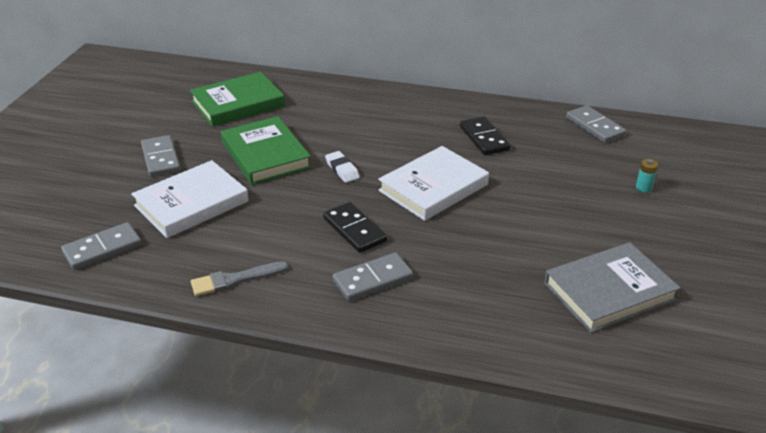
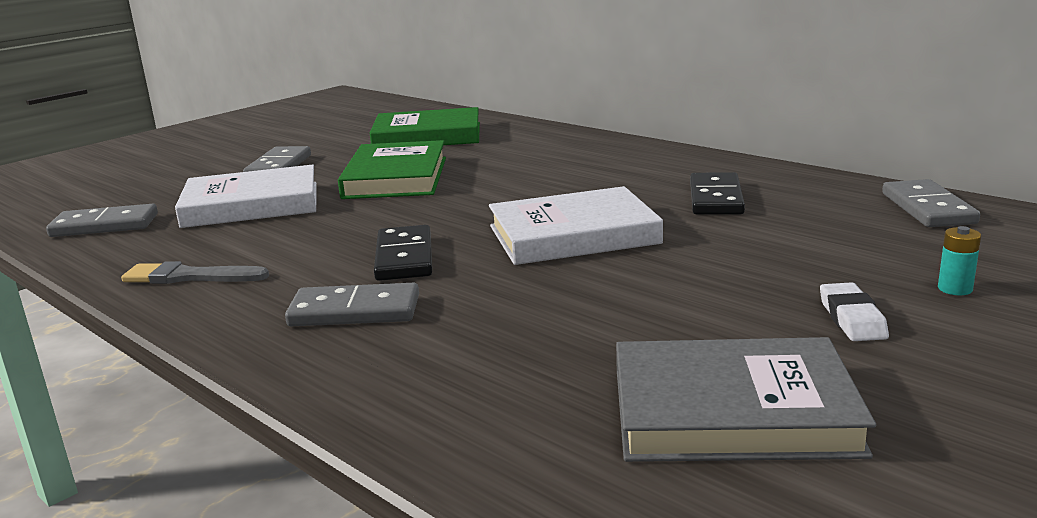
camera: 30 degrees right, 15 degrees down
white eraser [325,151,360,183] -> white eraser moved to [820,282,889,341]

